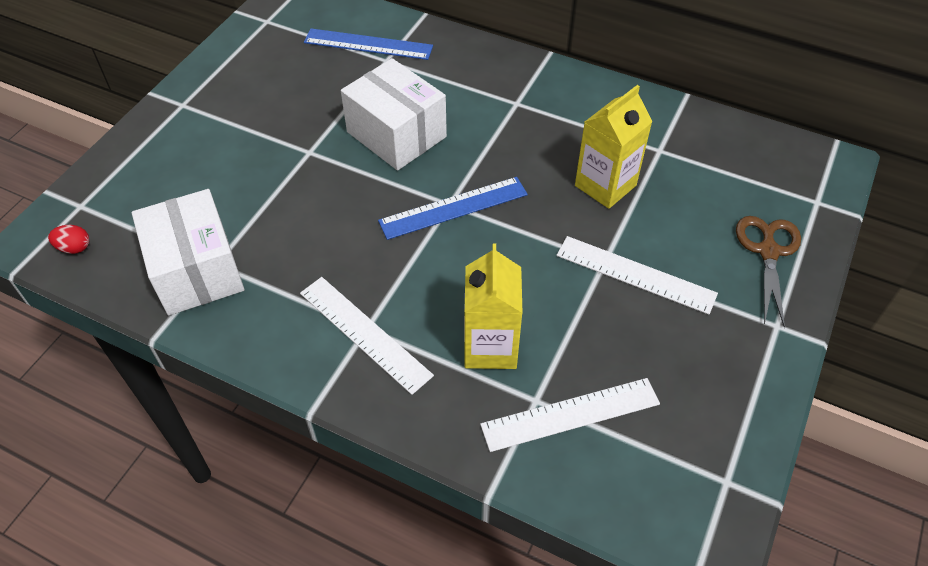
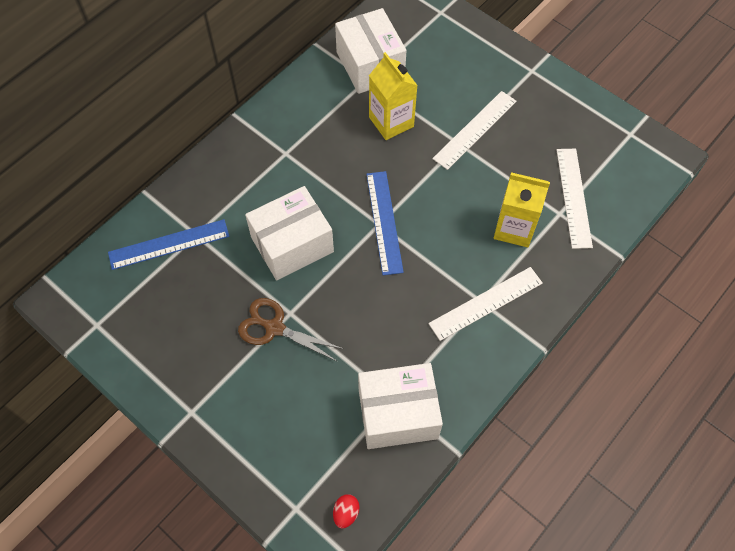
camera: 75 degrees left, 10 degrees up
blue ruler [304,28,433,60] -> blue ruler turned 45 degrees clockwise [108,219,229,270]
brown scissors [736,216,801,328] -> brown scissors moved to [238,298,343,362]
none -> white box [335,8,407,94]

